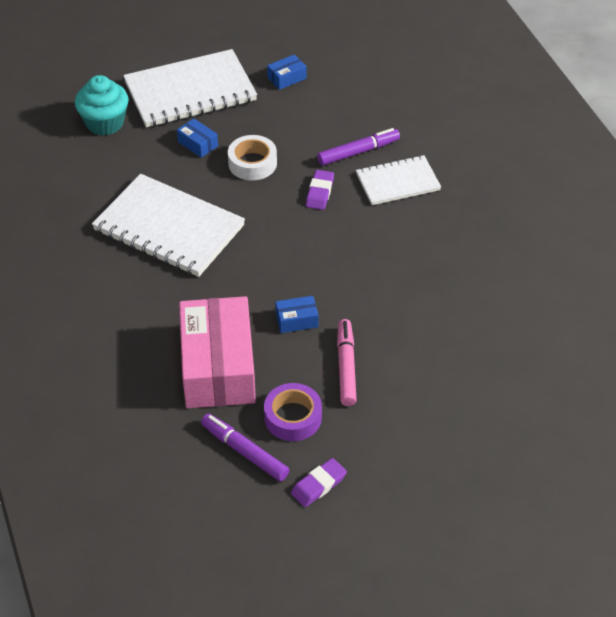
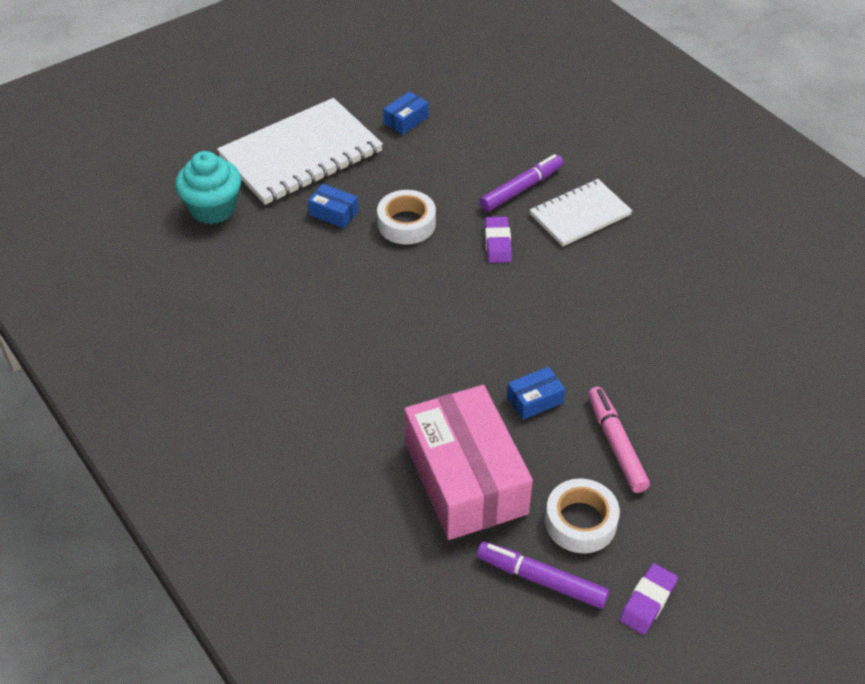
camera: 15 degrees left, 0 degrees up
white notebook [92,174,245,277] -> none
purple tape [264,383,322,441] -> white tape [545,478,620,553]

